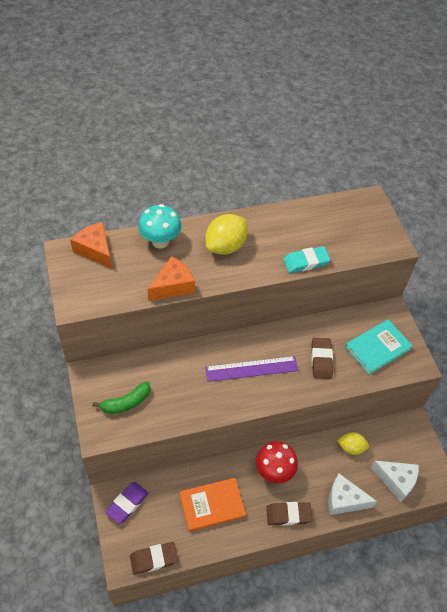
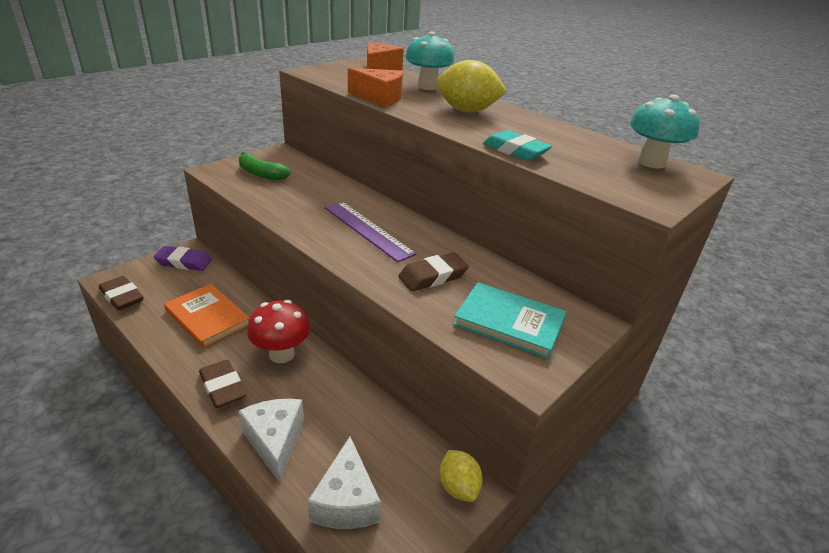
camera: 60 degrees right, 20 degrees down
yellow lemon [337,432,369,455] -> yellow lemon moved to [440,450,482,502]
none -> turquoise mushroom [630,95,700,168]

